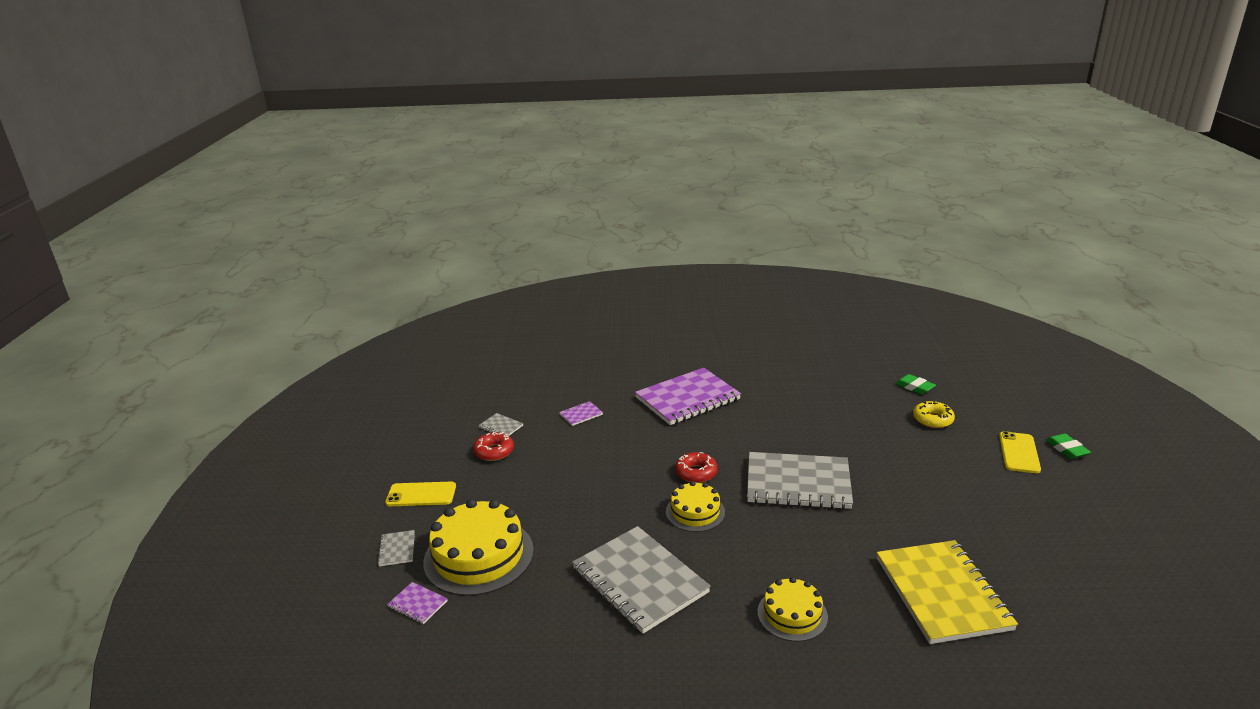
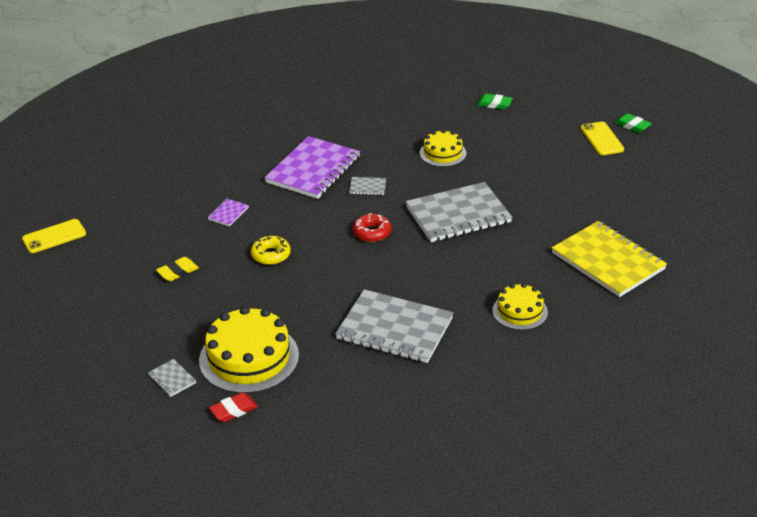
camera: 30 degrees left, 10 degrees up
yellow phone [385,482,456,506] -> yellow phone moved to [22,219,86,253]
purple notebook [387,582,448,624] -> red eraser [209,392,258,422]
red donut [473,432,514,461] -> yellow eraser [156,257,199,281]
grey notebook [478,413,523,436] -> grey notebook moved to [349,177,386,195]
yellow cake [666,481,725,532] -> yellow cake moved to [420,129,466,167]
yellow donut [913,401,955,428] -> yellow donut moved to [251,236,291,265]

